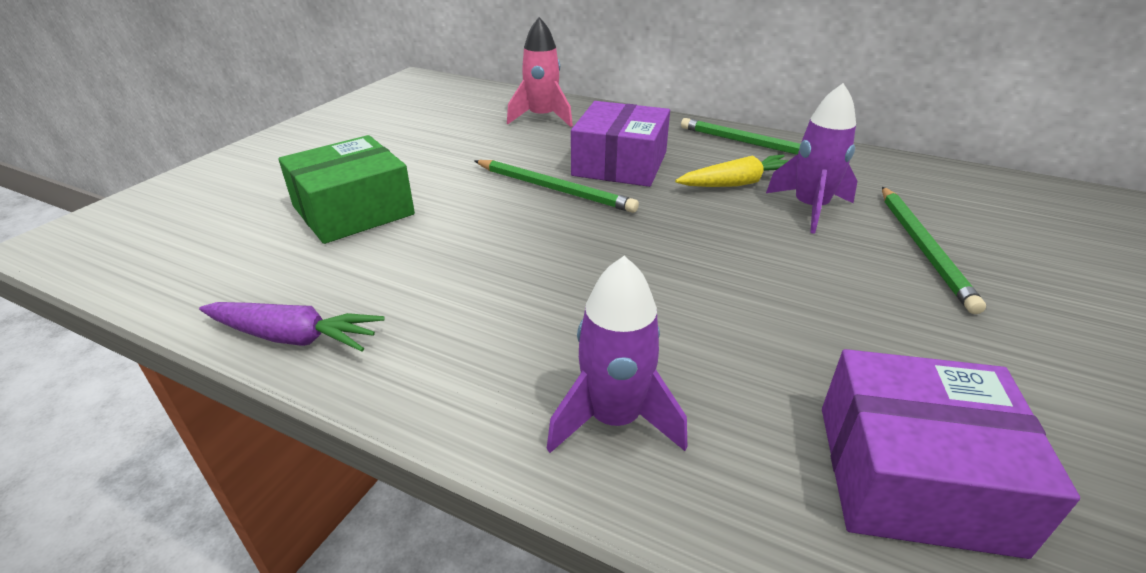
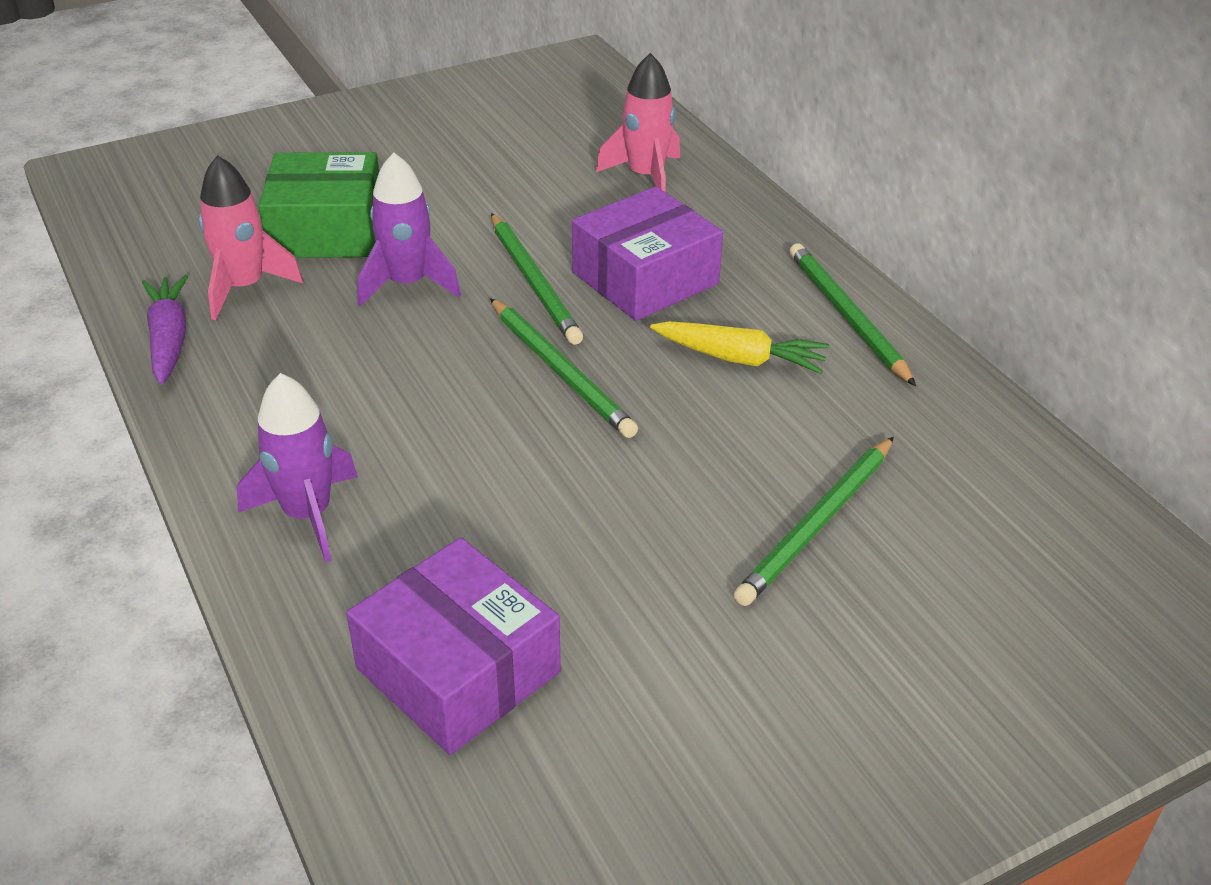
camera: 35 degrees right, 5 degrees up
purple carrot [199,302,385,352] -> purple carrot turned 150 degrees counterclockwise [142,275,188,385]
purple rocket [766,83,857,234] -> purple rocket moved to [357,153,461,307]
none -> pink rocket [199,155,303,320]
none -> green pencil [490,298,638,438]

